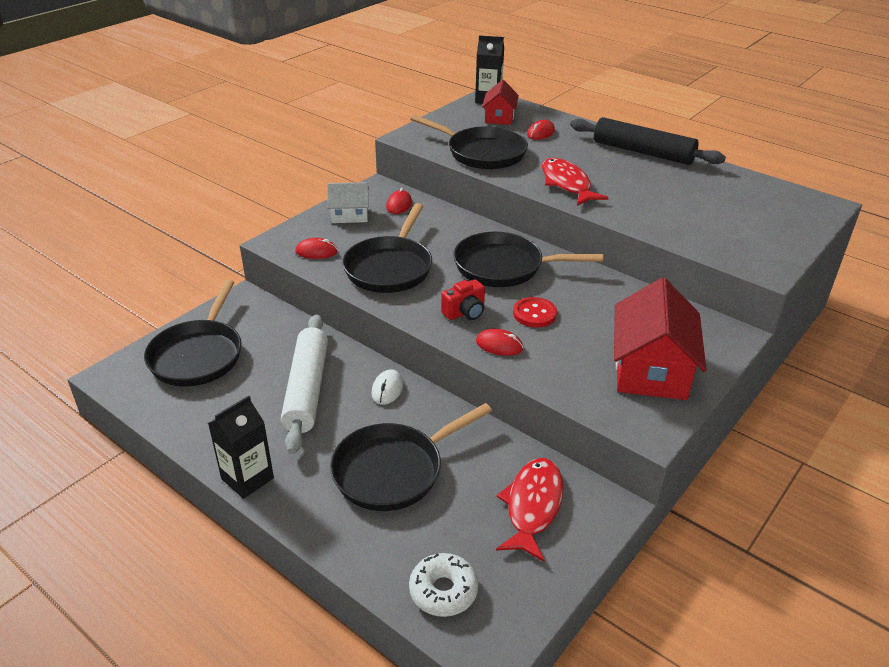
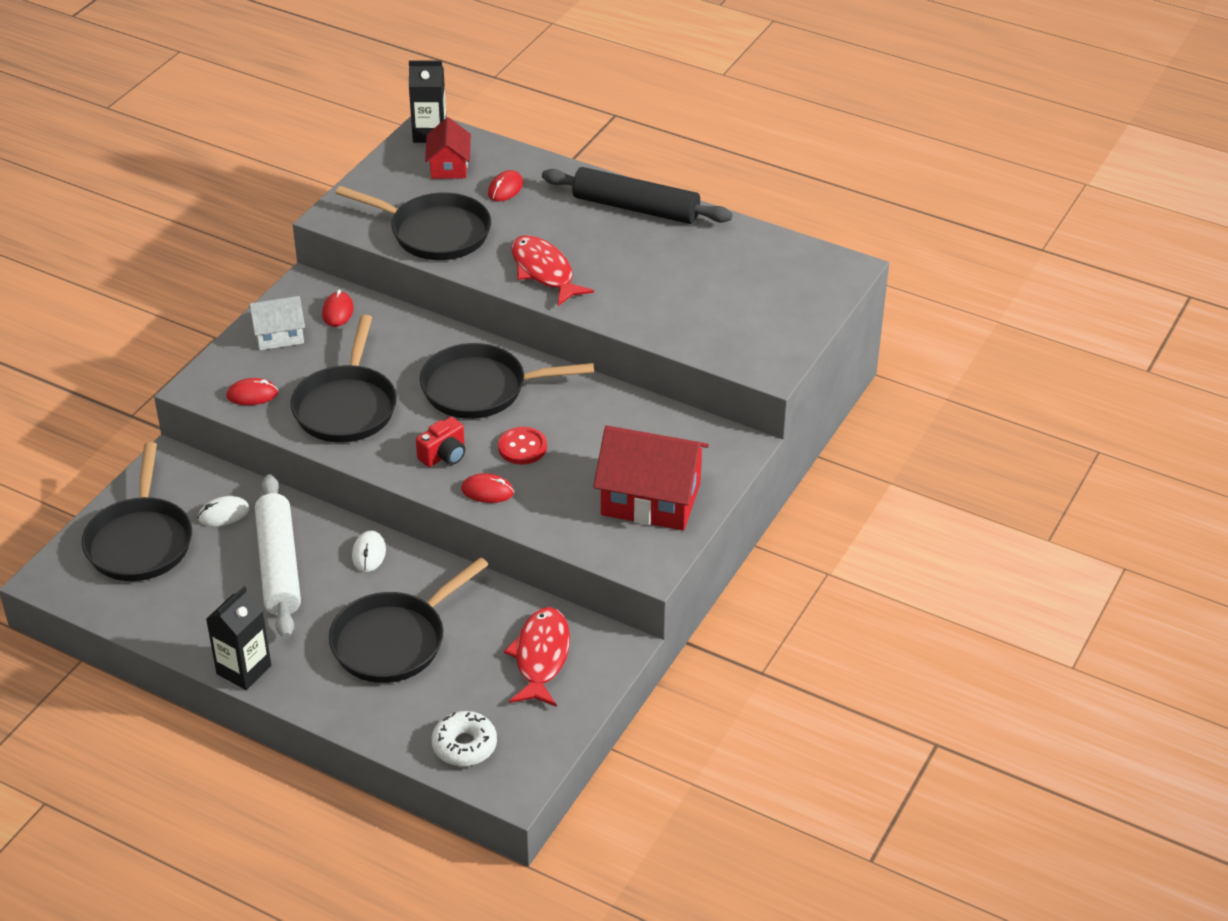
camera: 10 degrees left, 5 degrees up
red house [614,277,707,400] -> red house turned 75 degrees counterclockwise [593,425,709,530]
none -> white mouse [198,496,250,526]

